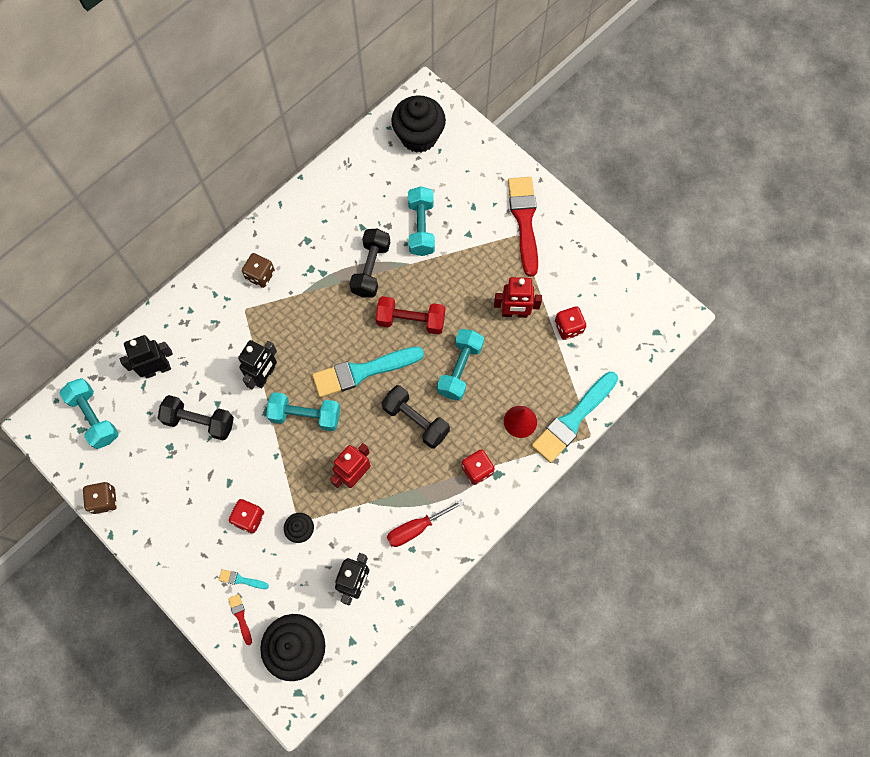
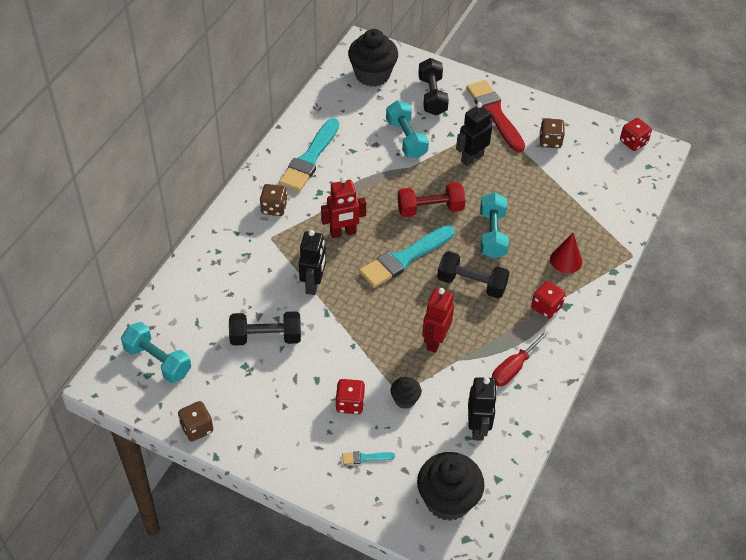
camera: 20 degrees left, 20 degrees down
black robot [120,335,173,378] -> black robot moved to [456,102,492,166]
red brush [228,594,252,645] -> none
turquoise dumbbell [266,392,340,431] -> none
black dumbbell [349,229,390,298] -> black dumbbell moved to [418,58,449,115]
red robot [494,277,542,318] -> red robot moved to [321,177,366,238]
turquoise brush [532,372,618,463] -> turquoise brush moved to [279,118,339,192]
red dice [555,306,586,340] -> red dice moved to [620,118,652,151]
none -> brown dice [539,118,565,148]

